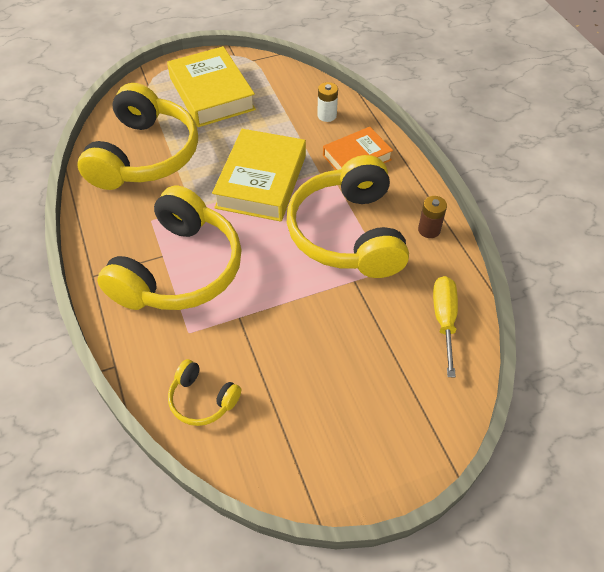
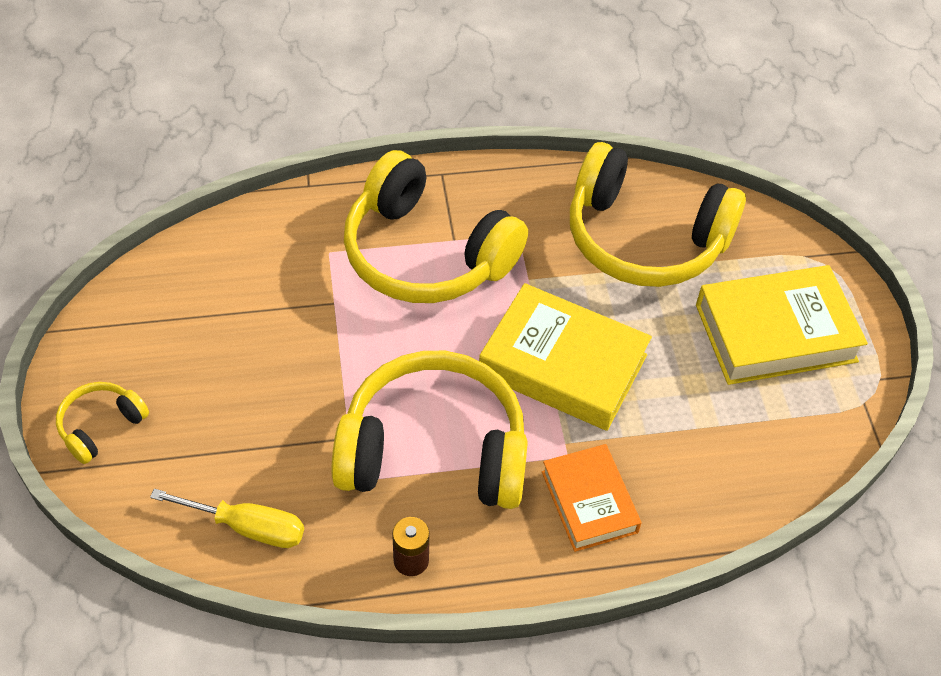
camera: 100 degrees right, 0 degrees up
yellow headphones [168,359,241,426] -> yellow headphones moved to [56,382,149,464]
white battery [317,82,338,122] -> none

